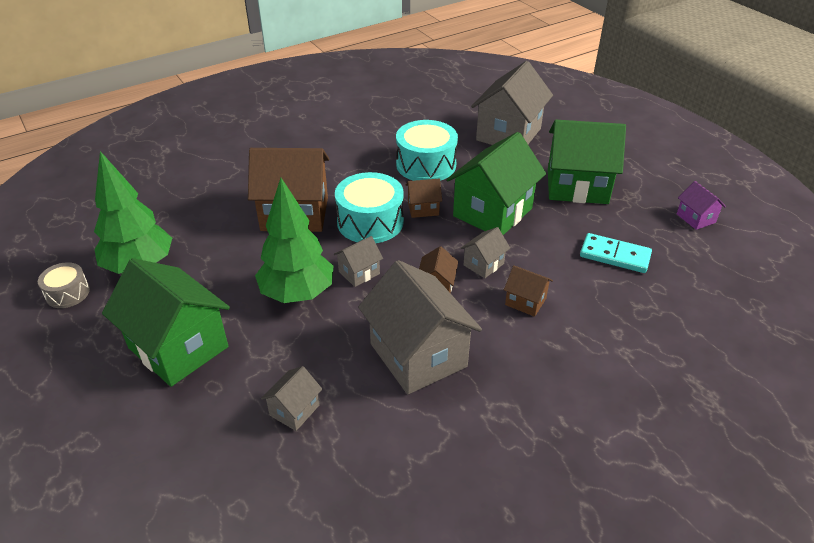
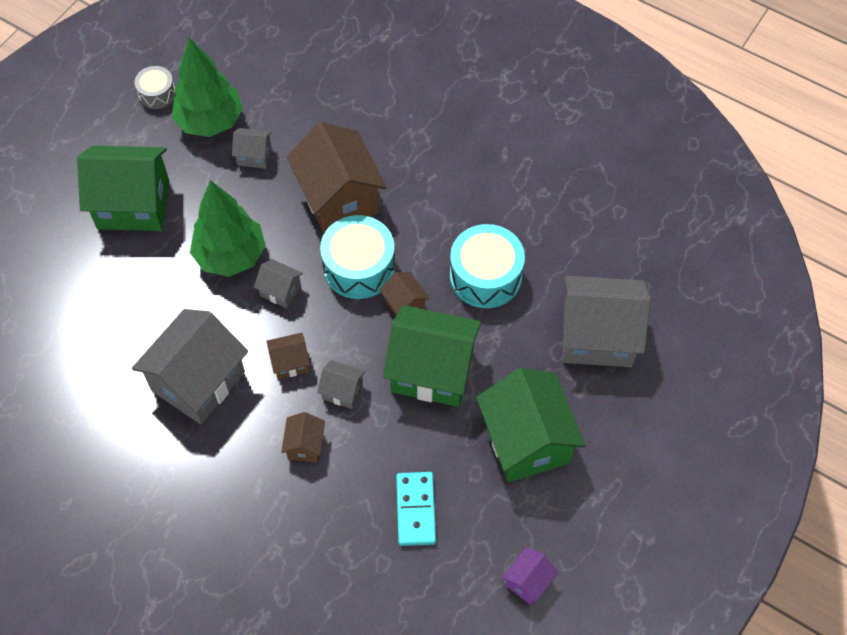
camera: 65 degrees right, 20 degrees up
green house [102,258,230,387] -> green house turned 75 degrees clockwise [77,146,170,231]
grey house [261,366,322,431] -> grey house moved to [232,128,272,169]

